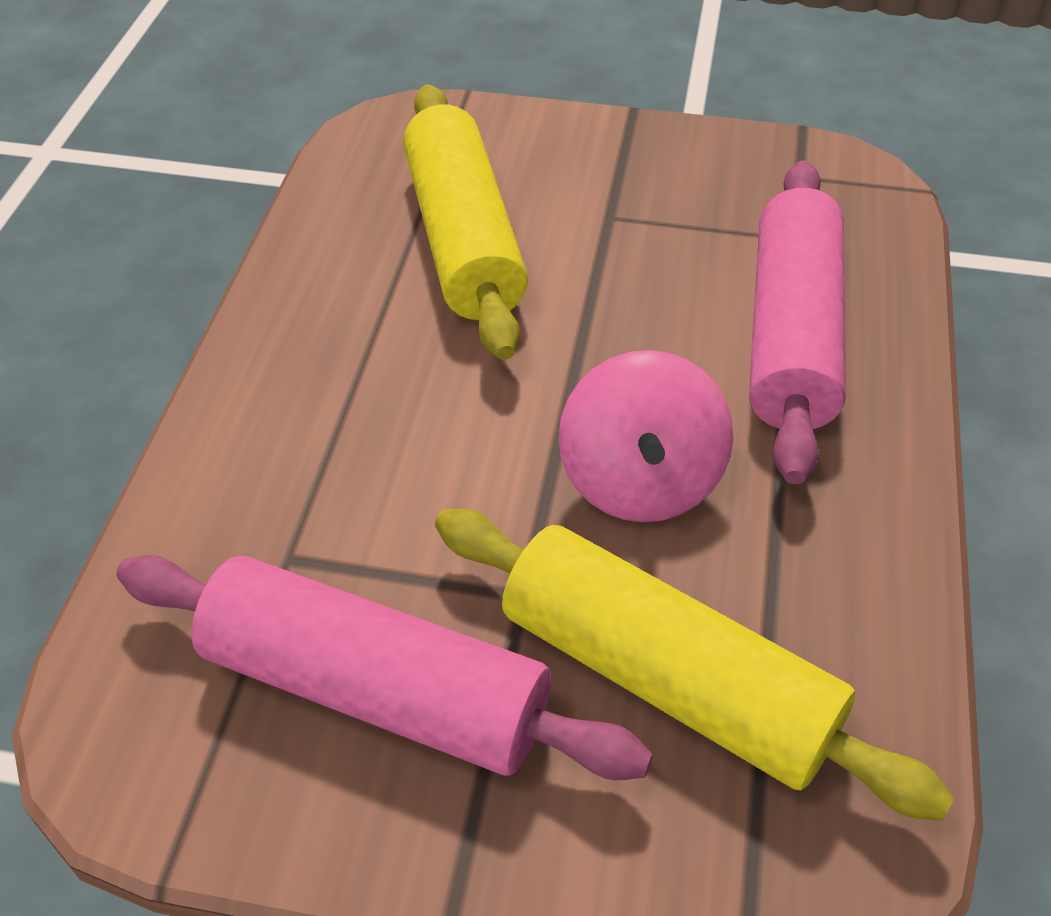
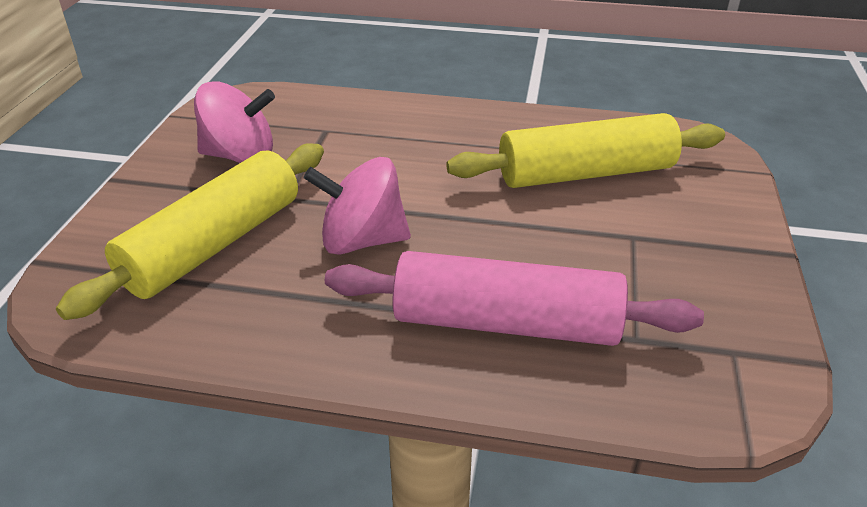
camera: 90 degrees right, 10 degrees down
pink rolling pin [117,555,653,780] -> pink spinning top [194,82,275,163]

